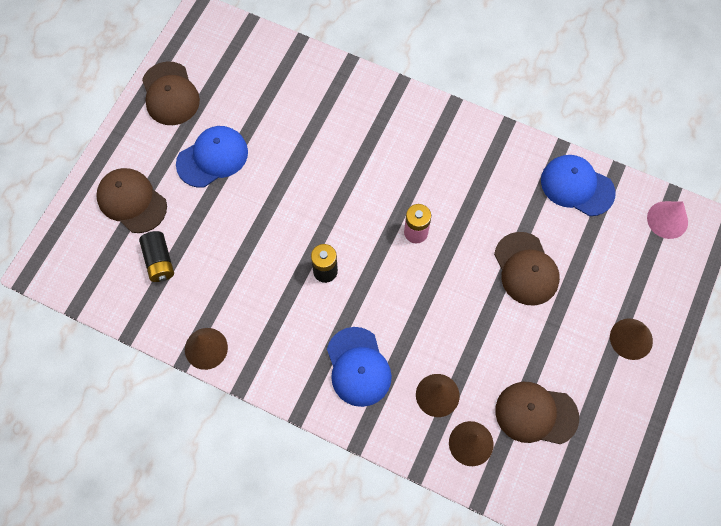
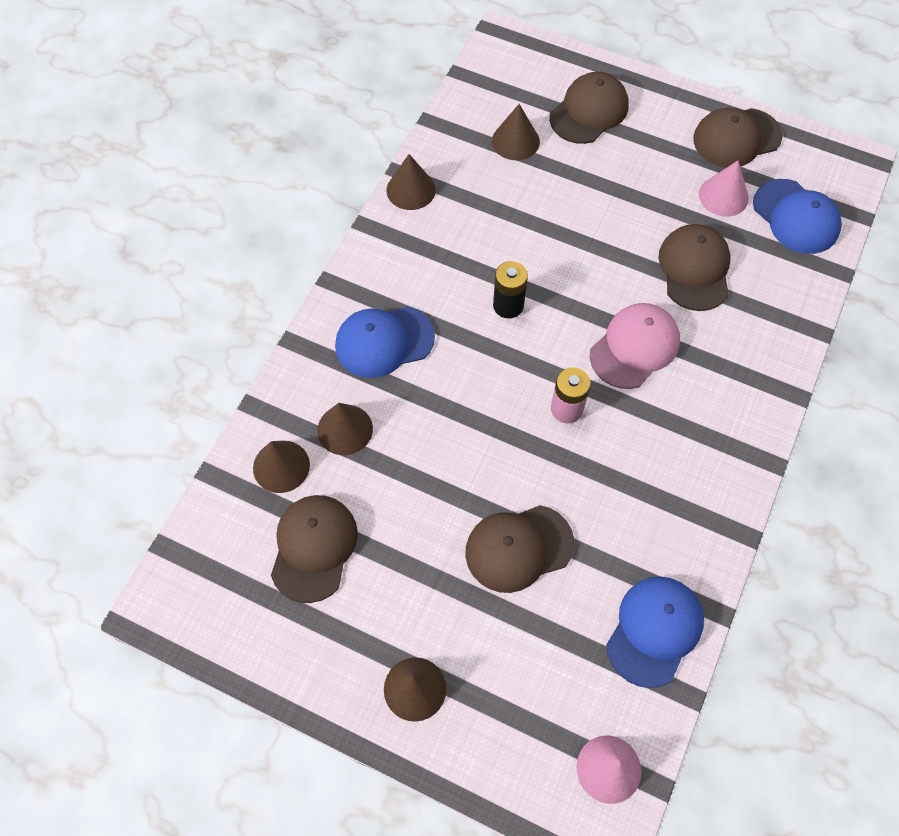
camera: 90 degrees right, 5 degrees down
black battery [139,231,174,282] -> brown cone [492,104,540,160]
blue cap [176,126,248,188] -> blue cap moved to [753,179,842,254]
none -> pink cap [590,303,680,389]
none -> brown cap [658,224,731,311]
none -> pink cone [699,161,749,217]

